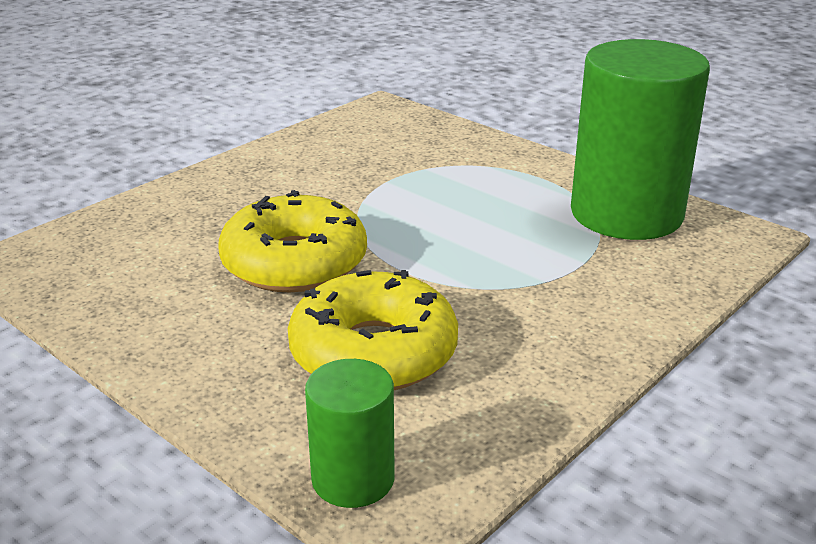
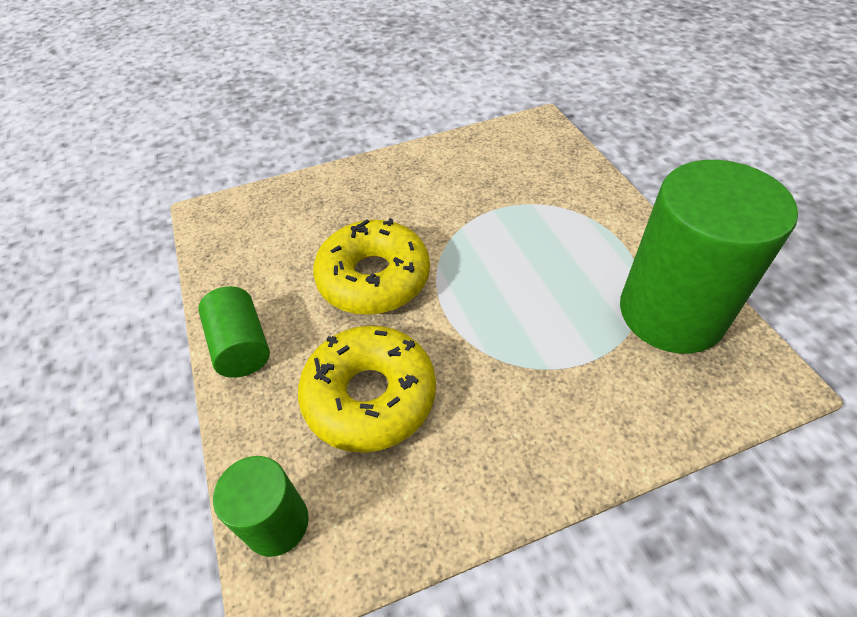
camera: 30 degrees right, 20 degrees up
none -> green cylinder [198,286,270,378]

